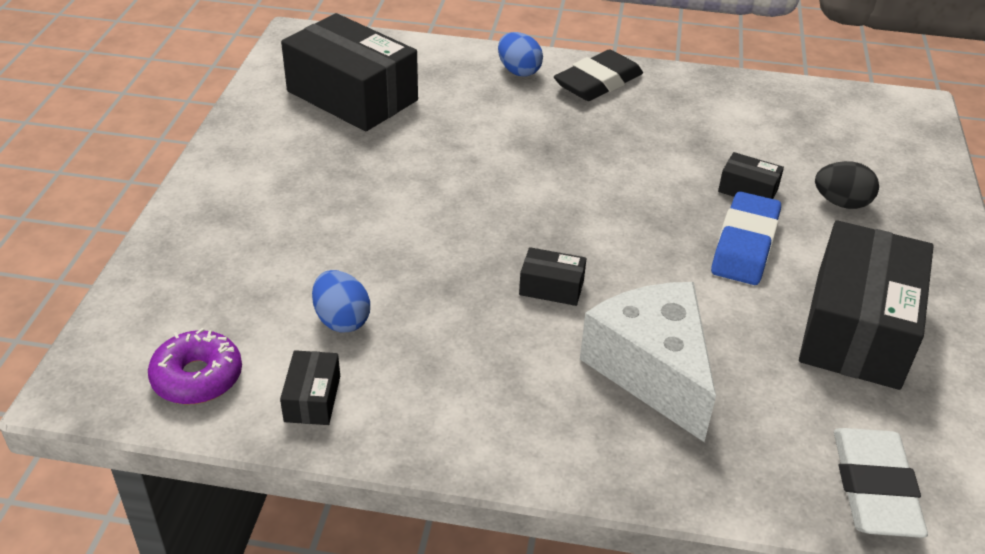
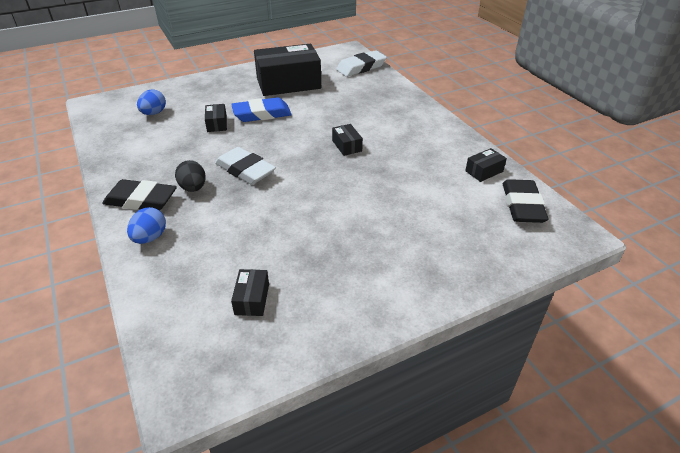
camera: 125 degrees left, 0 degrees up
purple donut [148,328,242,404] -> black eraser [503,179,549,223]
black box [281,13,418,132] -> black box [231,269,269,316], size x0.43
blue egg [312,270,370,333] -> blue egg moved to [137,89,166,115]
white cheese [580,282,716,442] -> none
black egg [815,161,879,209] -> black egg moved to [175,160,206,192]
none -> white eraser [215,147,276,185]

